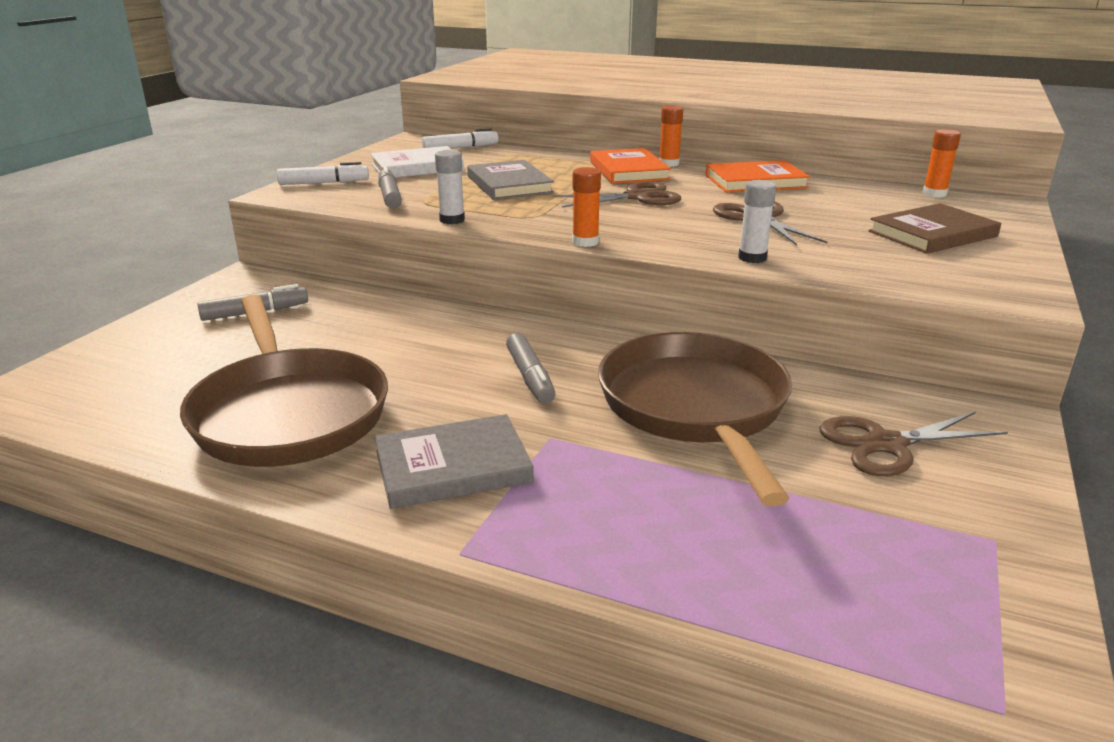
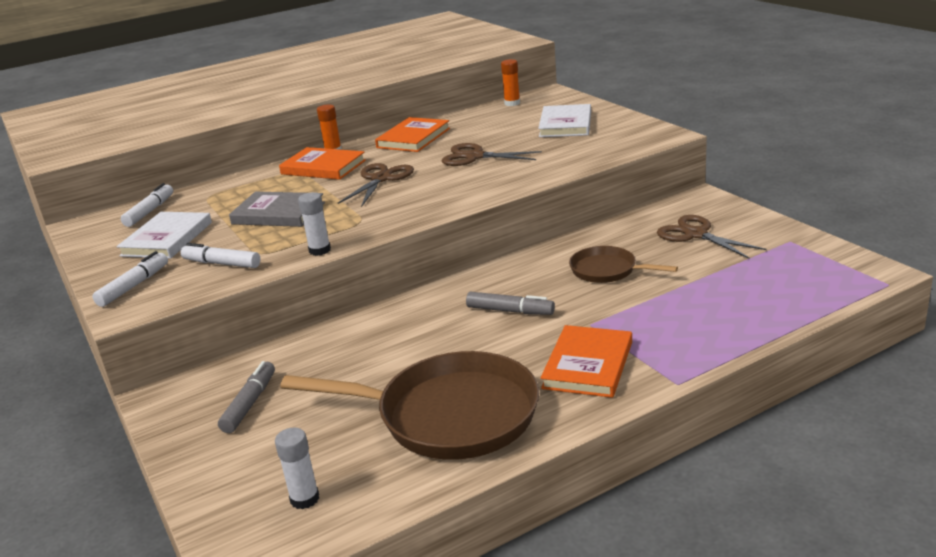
camera: 50 degrees left, 0 degrees up
grey book [375,414,534,509] -> orange book [541,325,632,398]
grey marker [378,166,402,208] -> white marker [181,243,261,268]
orange glue stick [572,167,601,247] -> none
brown pan [598,332,792,506] -> brown pan [569,246,678,283], size x0.52
white glue stick [738,180,776,263] -> white glue stick moved to [275,427,319,509]
brown scissors [819,412,1008,476] -> brown scissors turned 120 degrees clockwise [657,215,767,259]
brown book [868,203,1001,254] -> white book [538,104,591,137]

